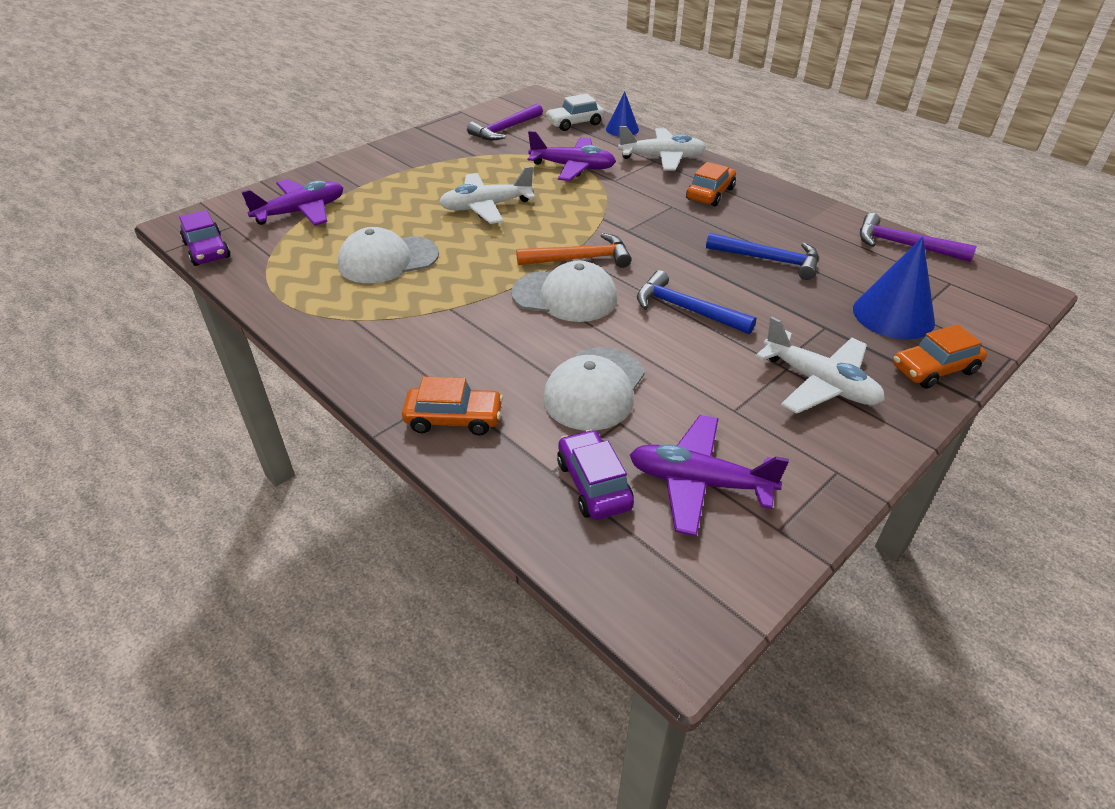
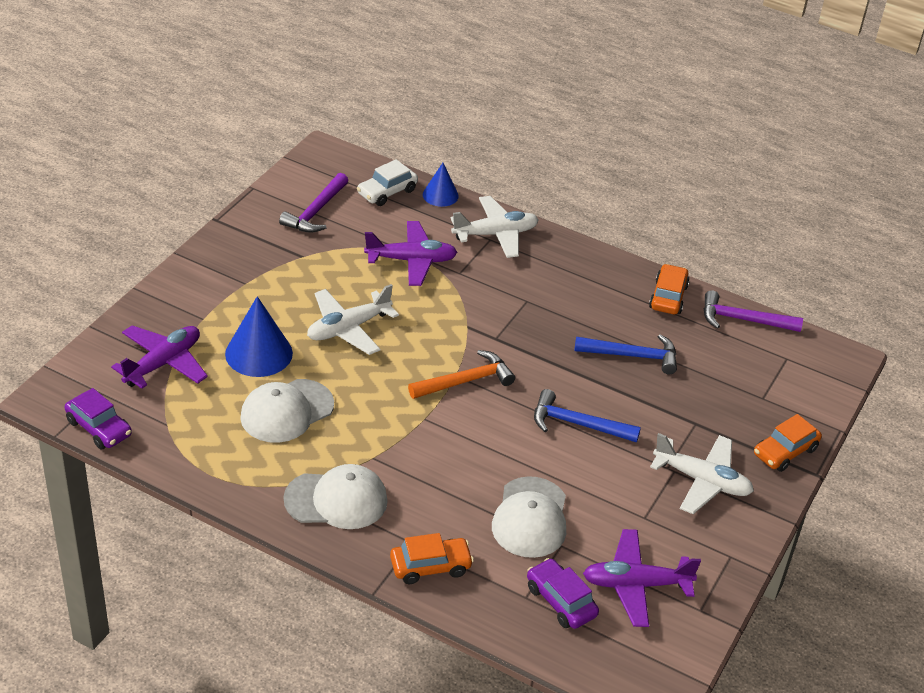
camera: 20 degrees left, 0 degrees up
white cap [511,261,618,322] -> white cap moved to [284,464,388,529]
orange car [686,162,736,206] -> orange car moved to [649,264,690,314]
blue cone [853,237,935,340] -> blue cone moved to [225,296,293,377]

